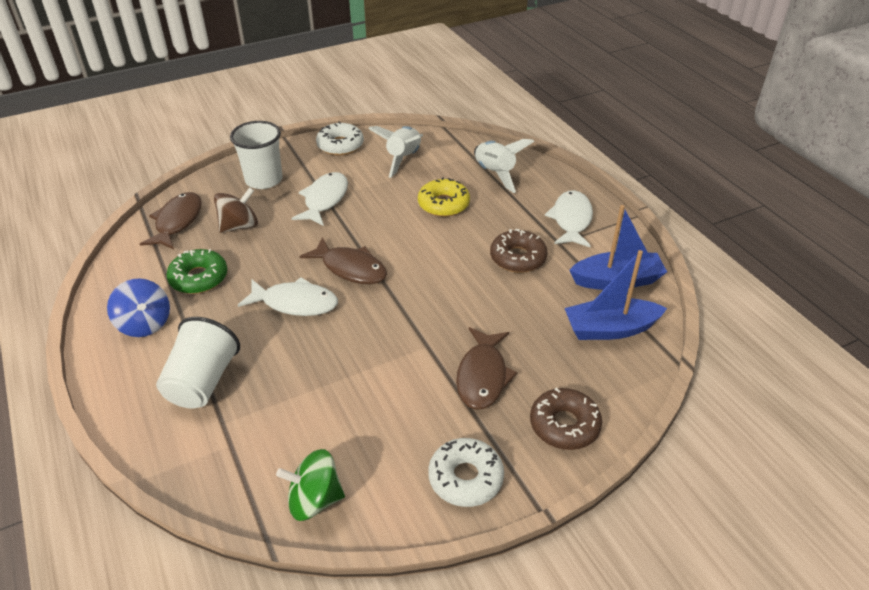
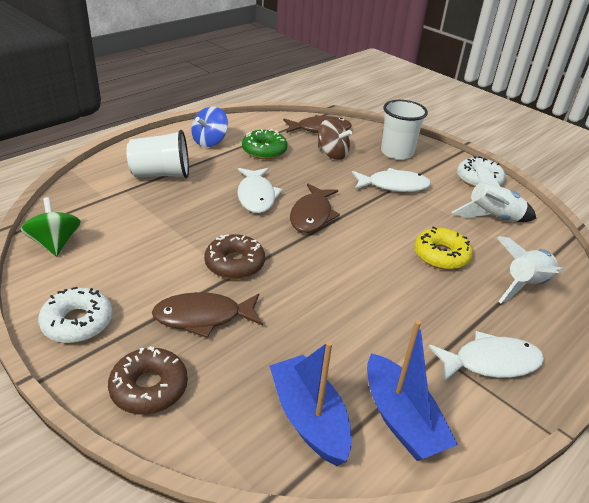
camera: 70 degrees right, 5 degrees down
brown donut [490,228,548,273] -> brown donut moved to [204,234,265,279]

